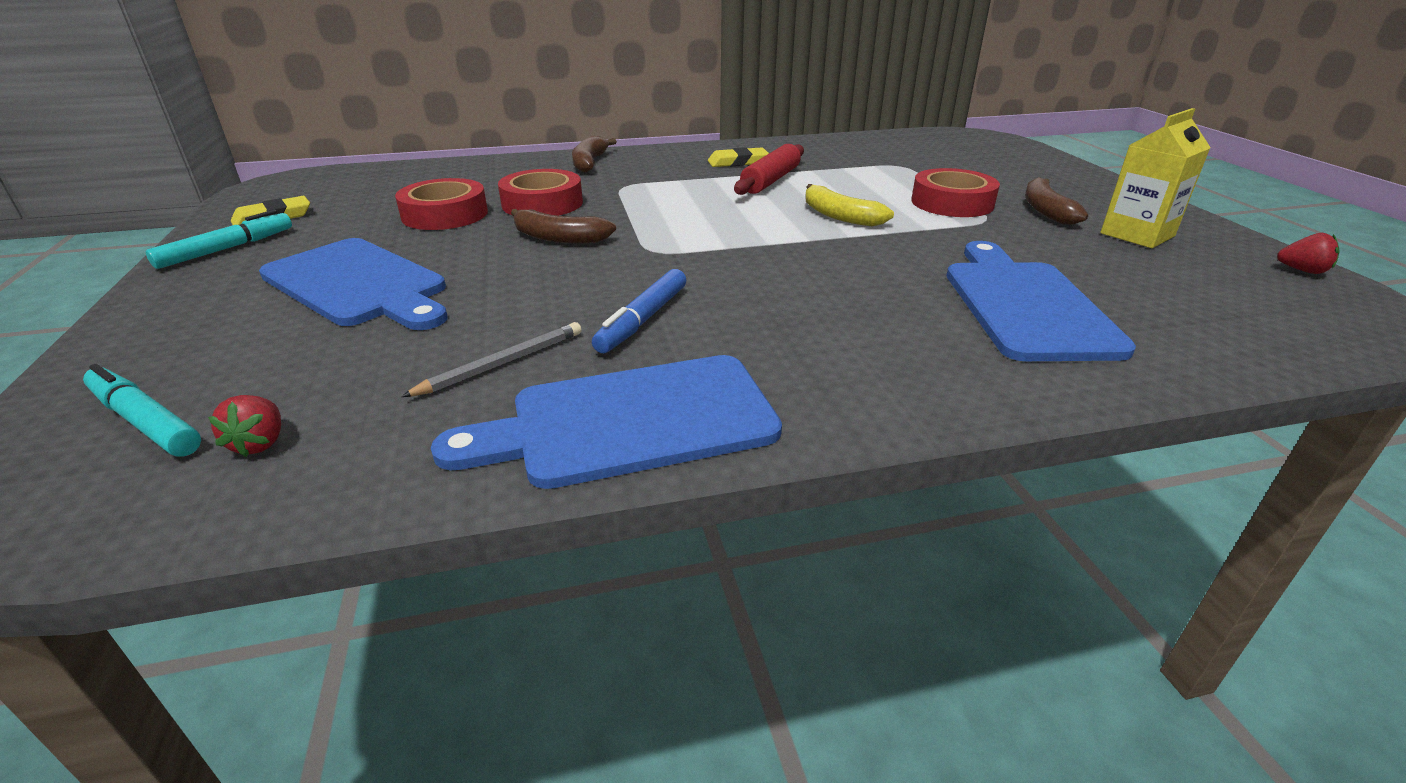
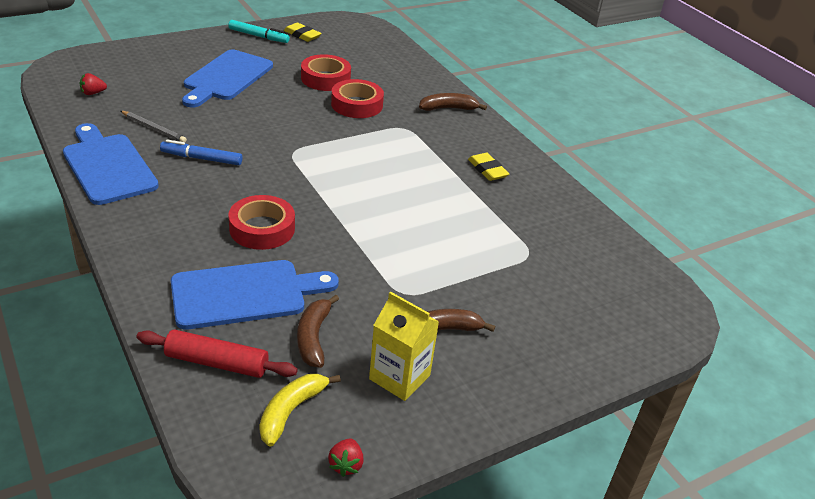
camera: 70 degrees right, 5 degrees up
turquoise marker [83,364,201,456] -> none
brown banana [511,209,616,244] -> brown banana moved to [297,295,339,368]
red rolling pin [734,144,804,195] -> red rolling pin moved to [137,329,298,378]
yellow banana [805,184,894,226] -> yellow banana moved to [259,374,341,447]
red tape [911,168,1000,217] -> red tape moved to [228,195,295,250]

